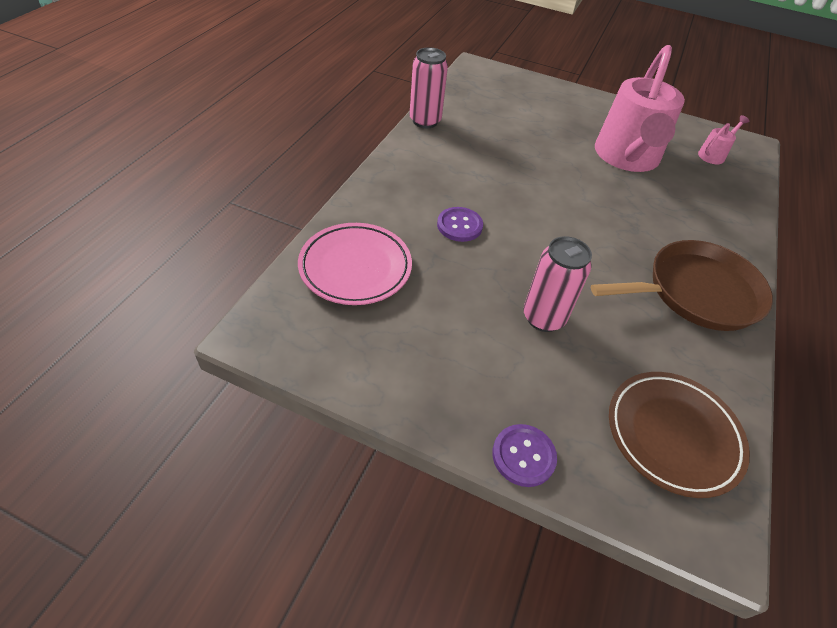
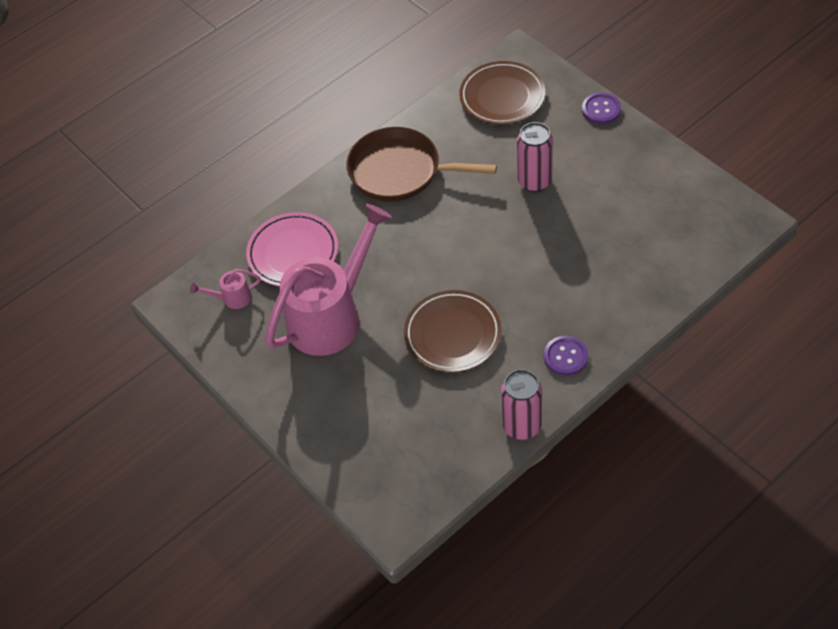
camera: 145 degrees left, 5 degrees up
pink plate [298,223,412,305] -> pink plate moved to [246,212,338,287]
purple button [437,207,483,242] -> purple button moved to [544,336,588,376]
none -> brown plate [404,290,502,373]

